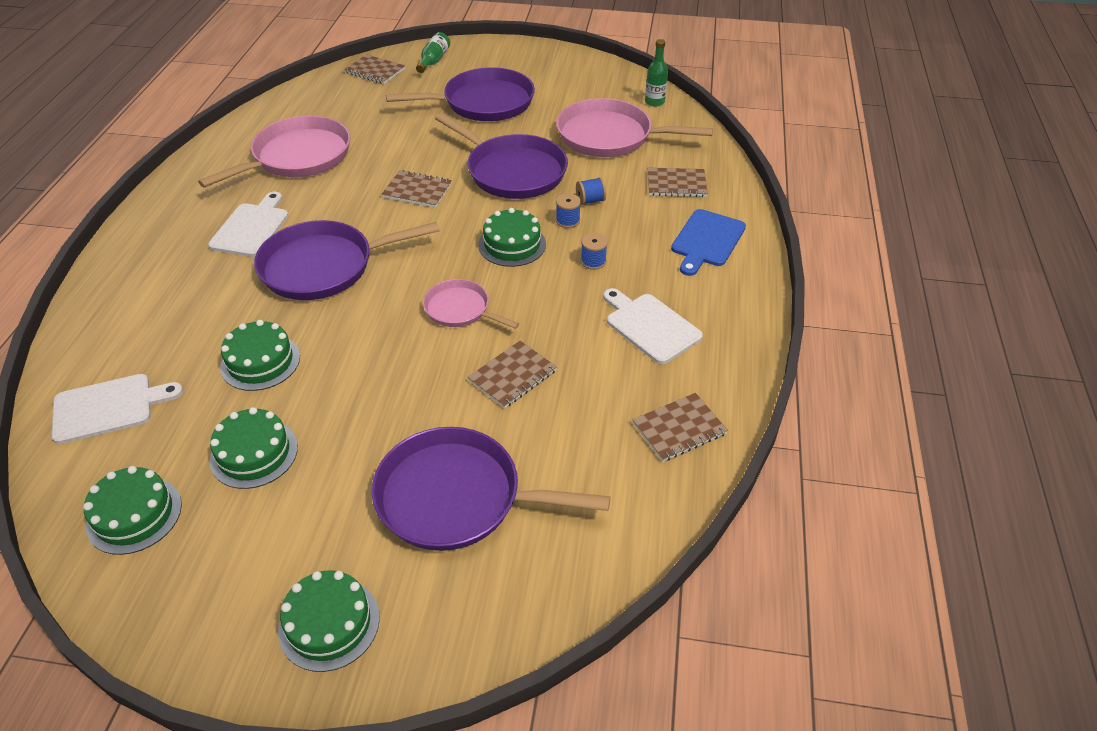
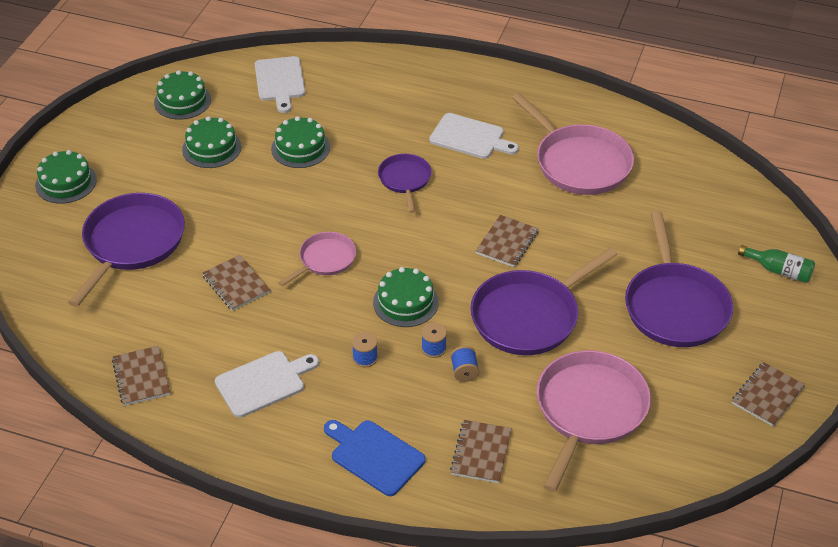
camera: 100 degrees right, 0 degrees up
purple pan [254,220,439,300] -> purple pan [378,154,432,213], size x0.55
brown notebook [344,54,405,84] -> brown notebook moved to [732,362,805,426]
green bottle [645,39,668,107] -> none

